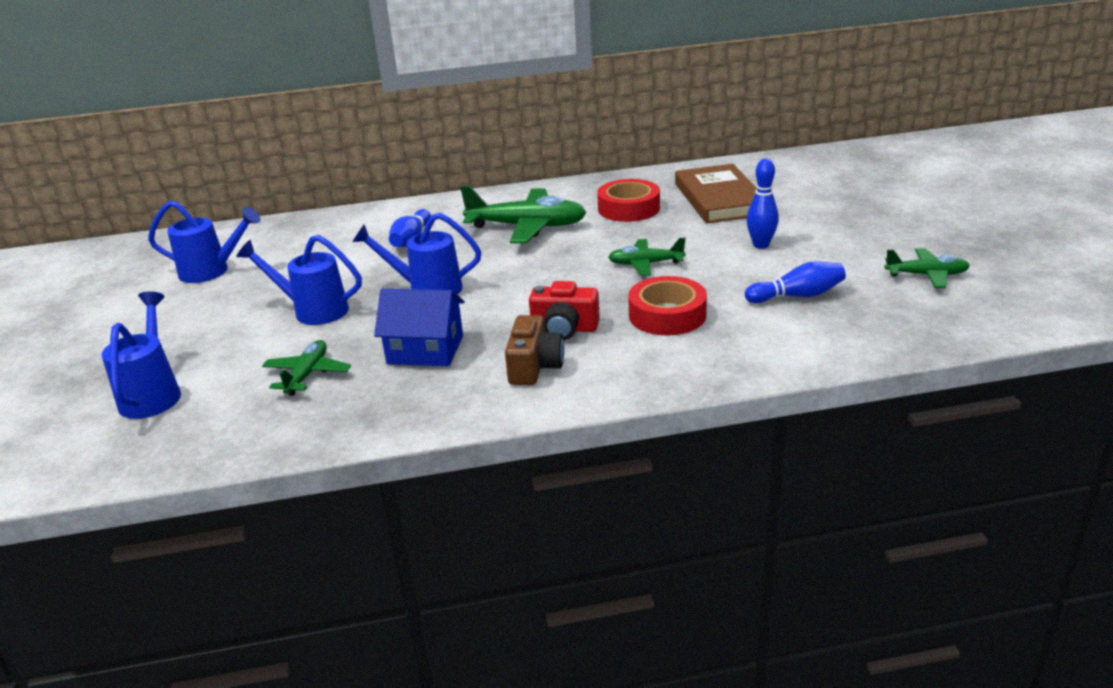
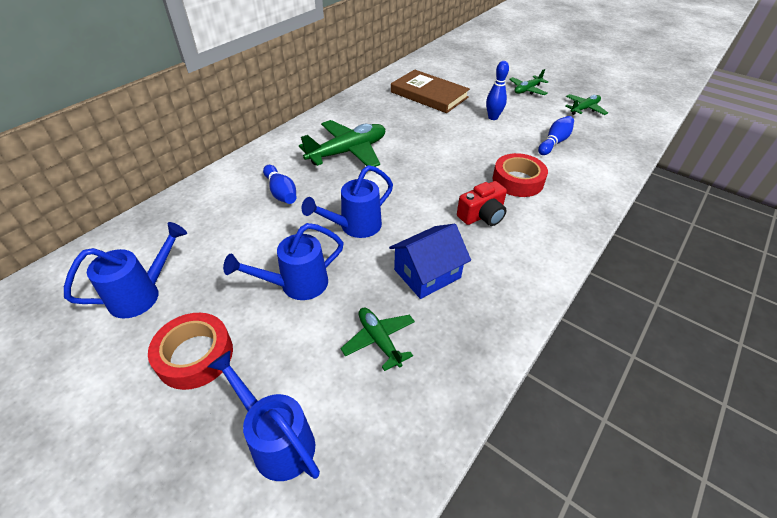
camera: 45 degrees left, 15 degrees up
brown camera [505,315,565,385] -> none
red tape [597,179,660,222] -> red tape moved to [148,313,233,390]
green plane [608,238,686,276] -> green plane moved to [509,69,548,95]

